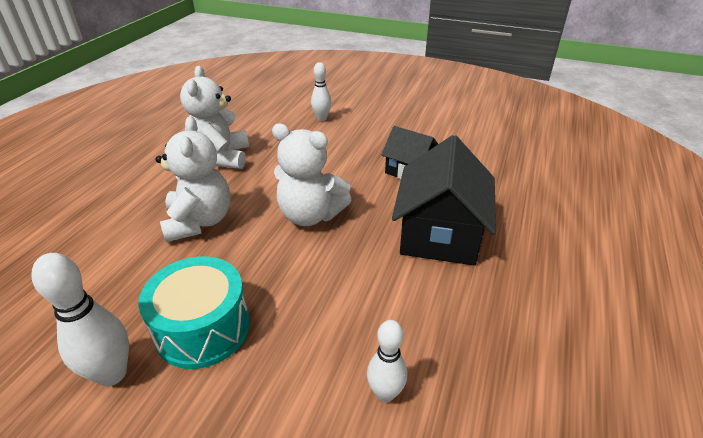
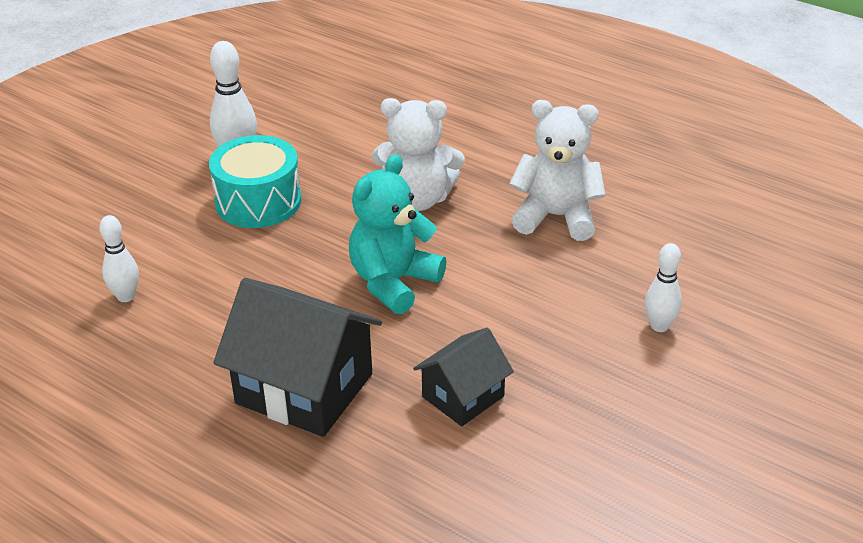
camera: 105 degrees right, 0 degrees up
white teddy bear [272,123,351,226] -> turquoise teddy bear [349,154,447,314]

